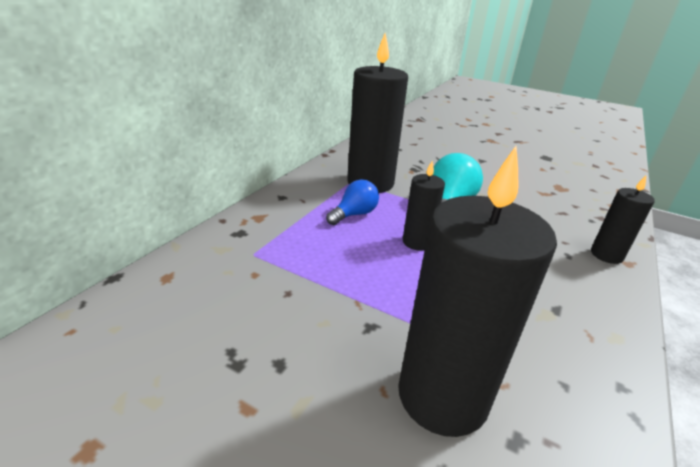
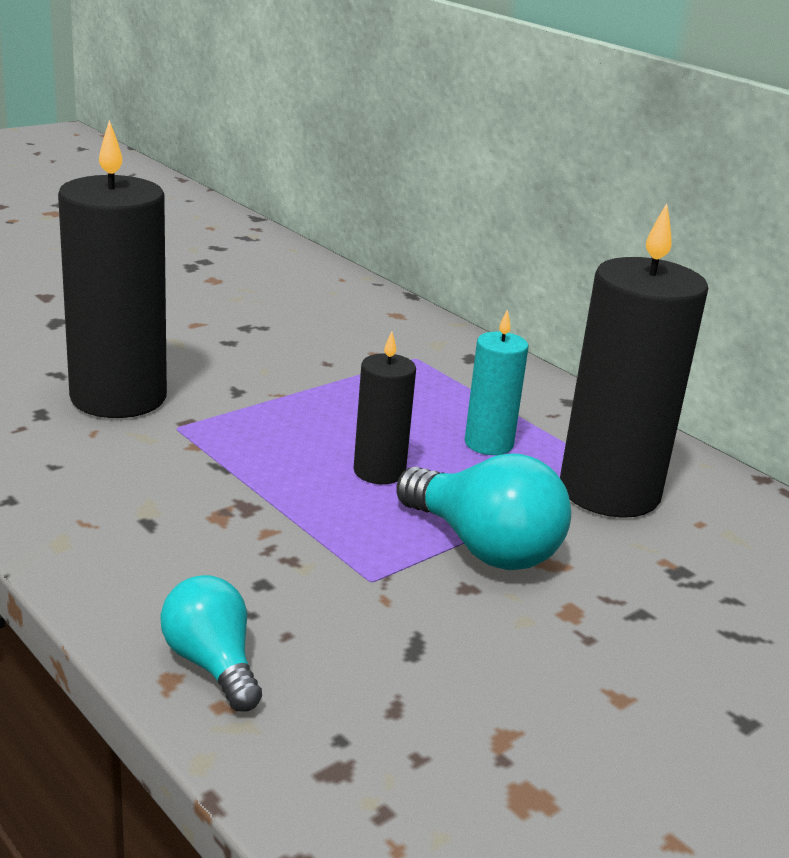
camera: 110 degrees right, 5 degrees down
blue light bulb [326,179,379,225] -> turquoise candle [465,309,529,455]
black candle [591,176,655,264] -> turquoise light bulb [160,575,262,712]

